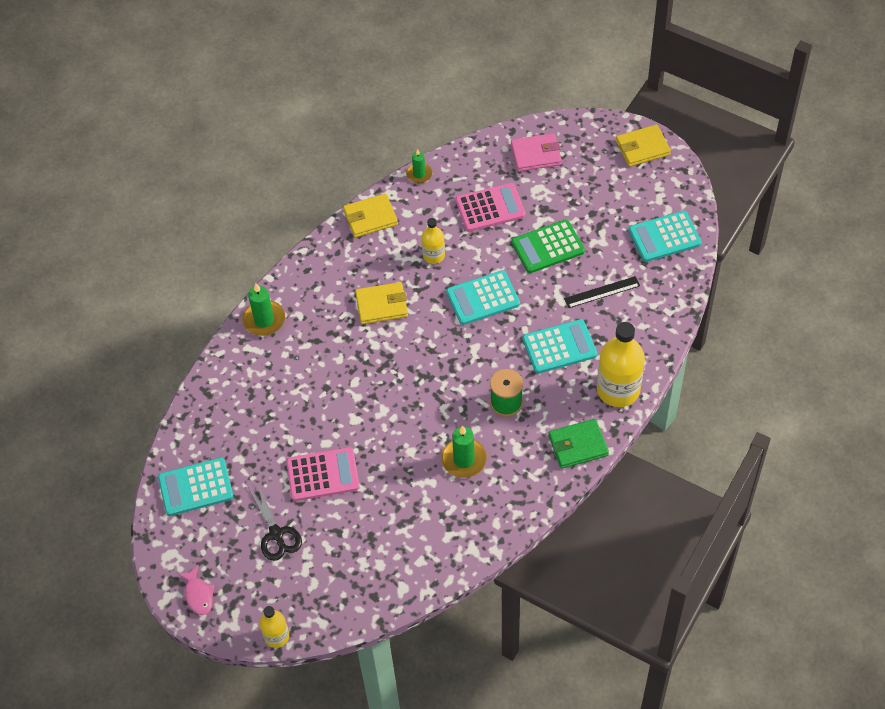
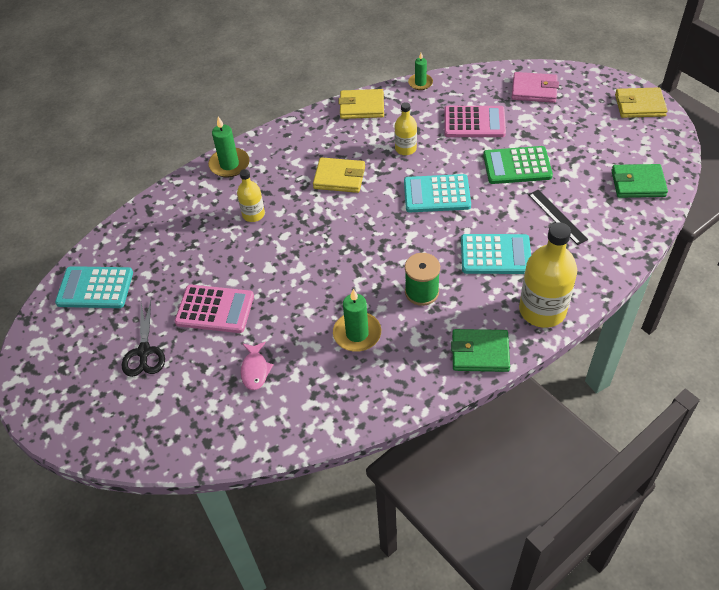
camera: 20 degrees right, 5 degrees down
pink fish [177,565,214,615] -> pink fish moved to [241,341,274,390]
yellow bottle [260,606,289,648] -> yellow bottle moved to [237,169,265,222]
black ruler [564,276,640,308] -> black ruler turned 60 degrees clockwise [528,190,588,245]
turquoise calculator [628,211,702,262] -> green wallet [611,164,668,198]

